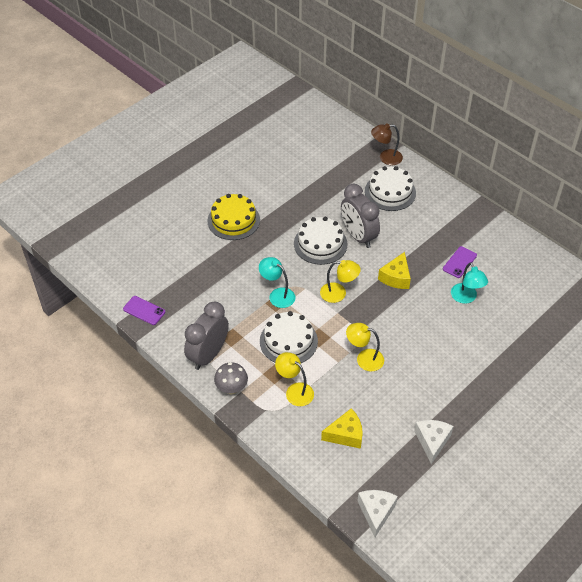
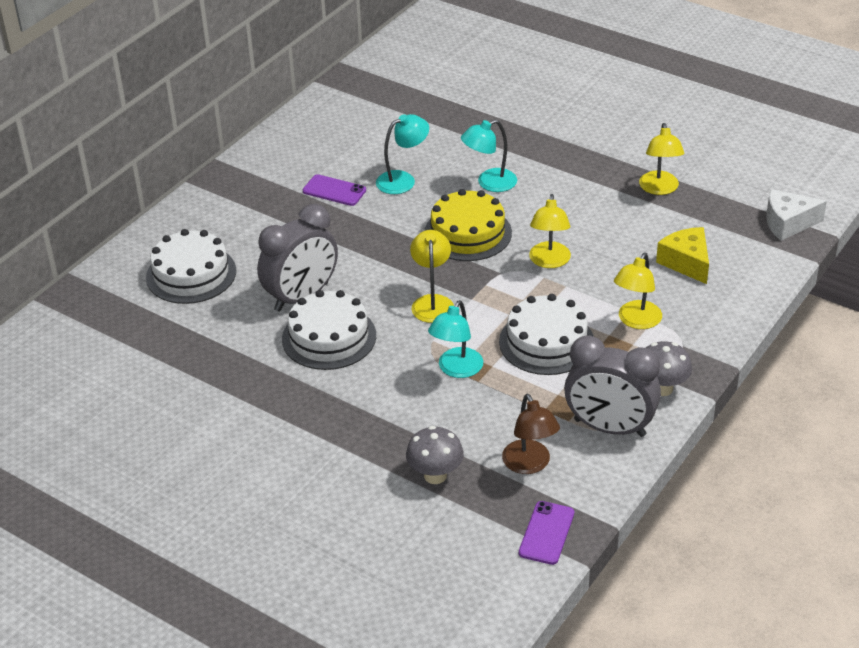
camera: 100 degrees left, 10 degrees down
yellow cake [207,194,260,240] -> yellow cake moved to [424,189,512,261]
brown lamp [371,123,403,165] -> brown lamp moved to [502,394,560,474]
yellow cheese [378,252,411,289] -> none
white cheese [414,420,454,464] -> yellow lamp [639,123,684,195]
none -> grey mushroom [406,426,464,484]
none -> turquoise lamp [461,120,517,192]

